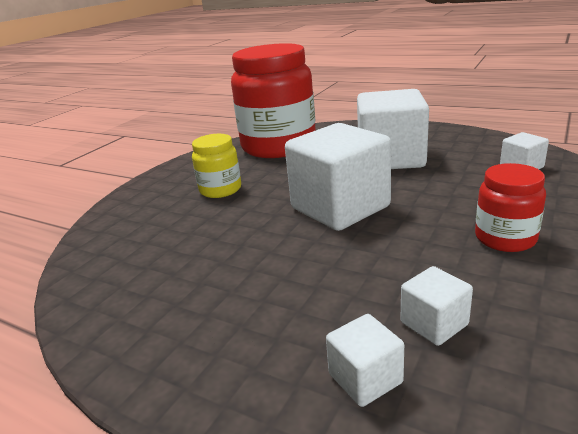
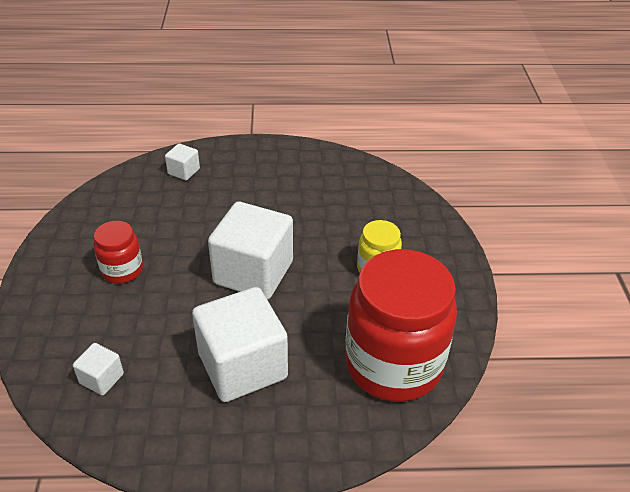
camera: 145 degrees right, 15 degrees up
white cube [401,266,473,346] -> none

